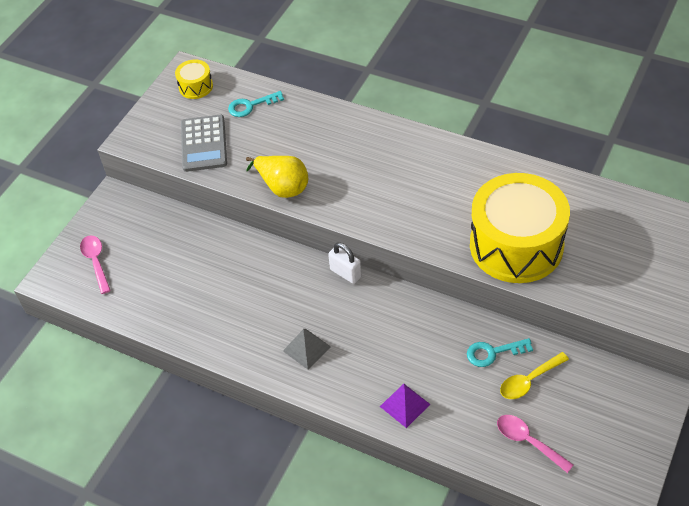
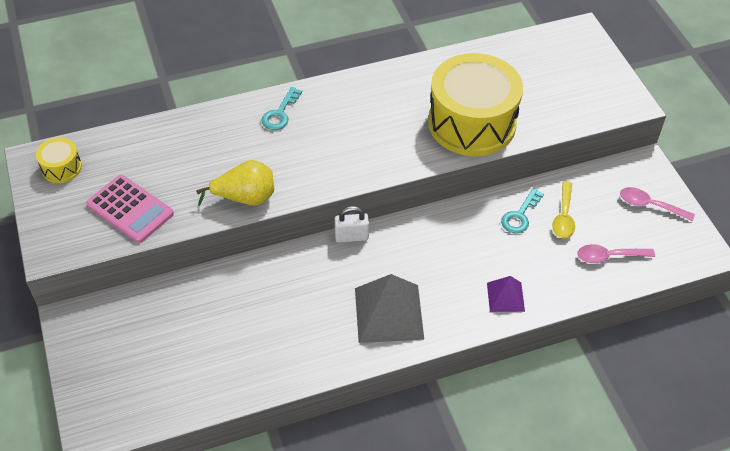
camera: 50 degrees left, 0 degrees up
pink spoon [80,235,111,294] -> pink spoon moved to [620,187,695,221]
grey calculator [181,115,227,172] -> pink calculator [86,175,174,243]
turquoise key [228,91,284,117] -> turquoise key moved to [261,87,302,130]
grey pyramid [283,329,331,369] -> grey pyramid [355,274,424,343], size x1.83

